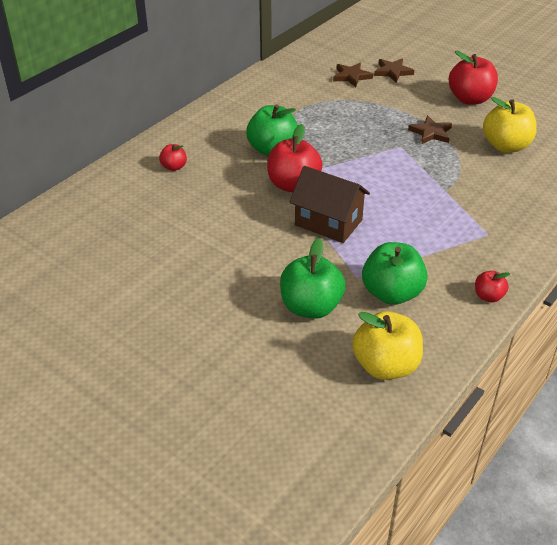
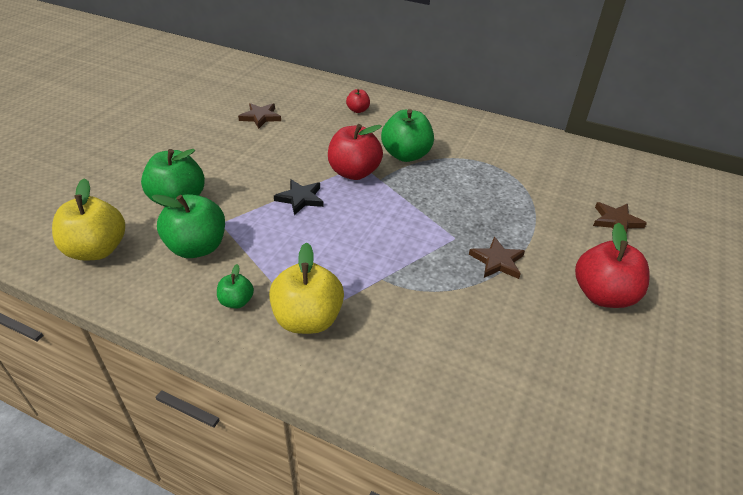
camera: 75 degrees right, 0 degrees up
brown house [289,166,370,243] -> black star [274,179,324,215]
brown star [333,63,373,87] -> brown star moved to [238,103,281,129]
red apple [475,271,510,302] -> none
yellow apple [483,97,537,153] -> yellow apple moved to [269,242,344,334]
none -> green apple [217,264,254,308]

